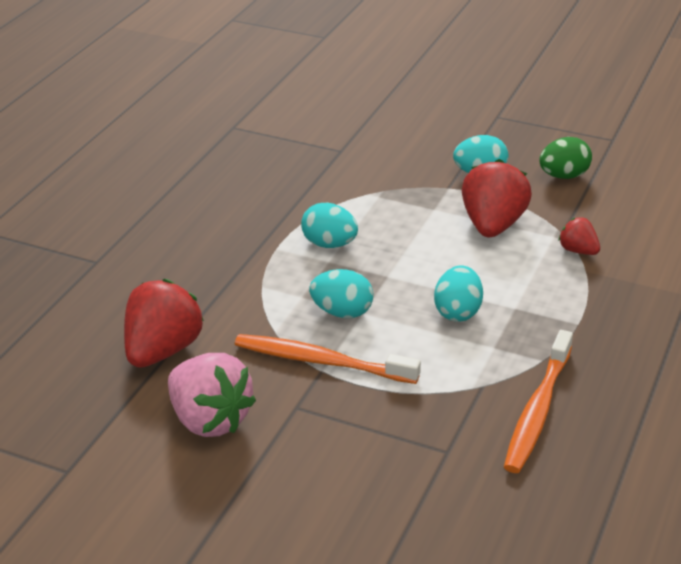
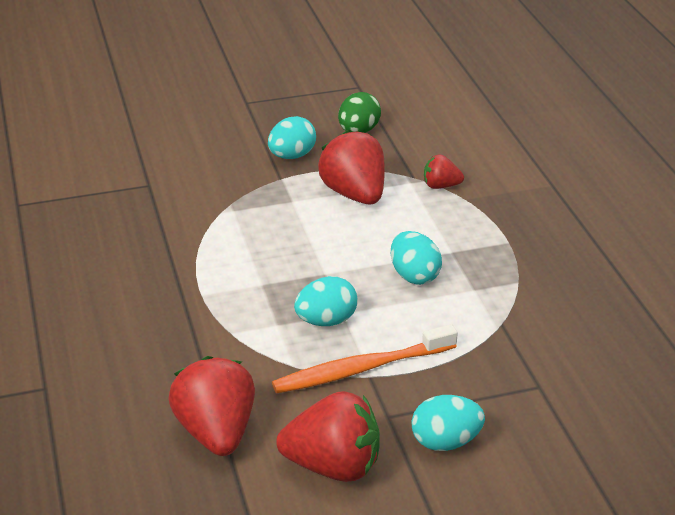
camera: 40 degrees left, 0 degrees up
pink strawberry [168,353,256,437] -> red strawberry [276,391,380,482]
turquoise egg [301,202,358,248] -> turquoise egg moved to [411,395,485,451]
orange toothbrush [504,330,573,473] -> none

